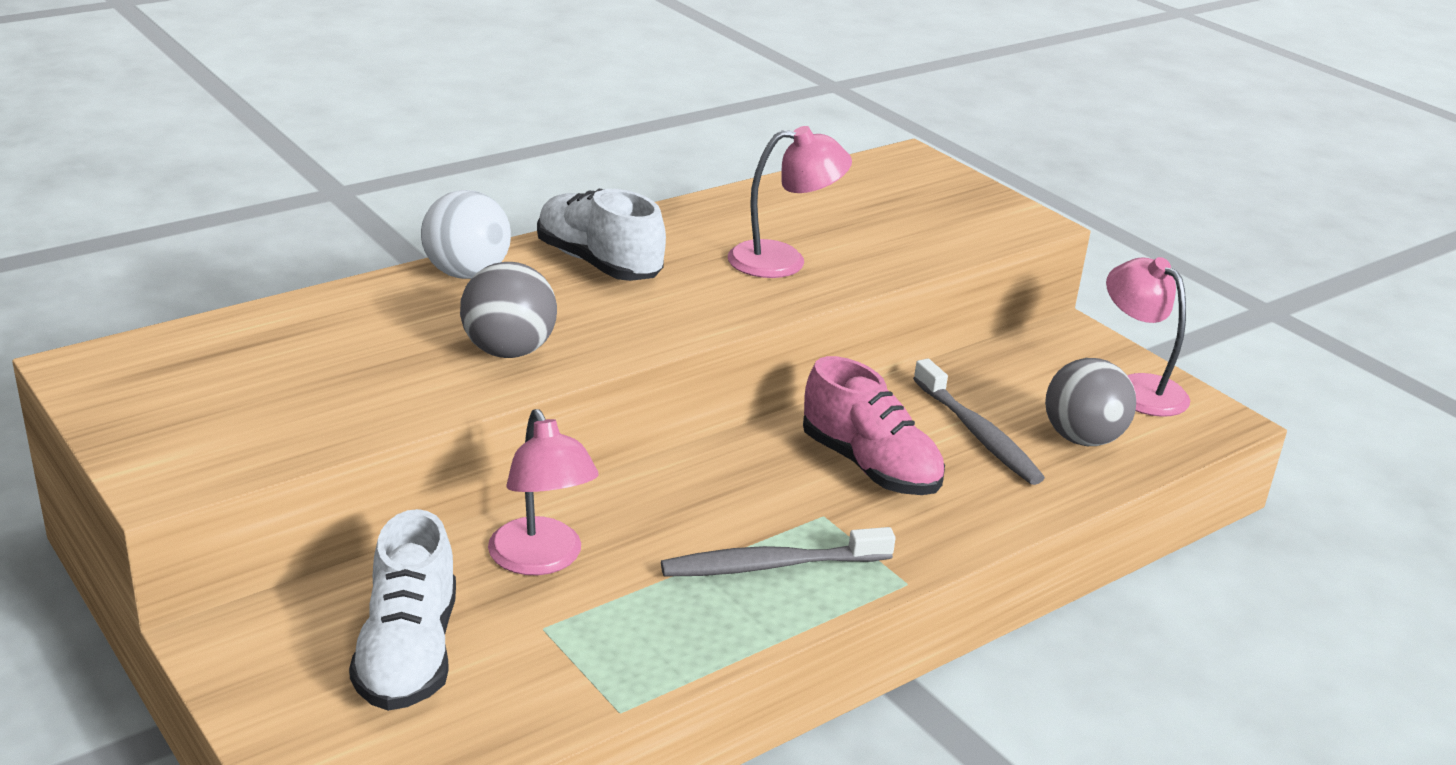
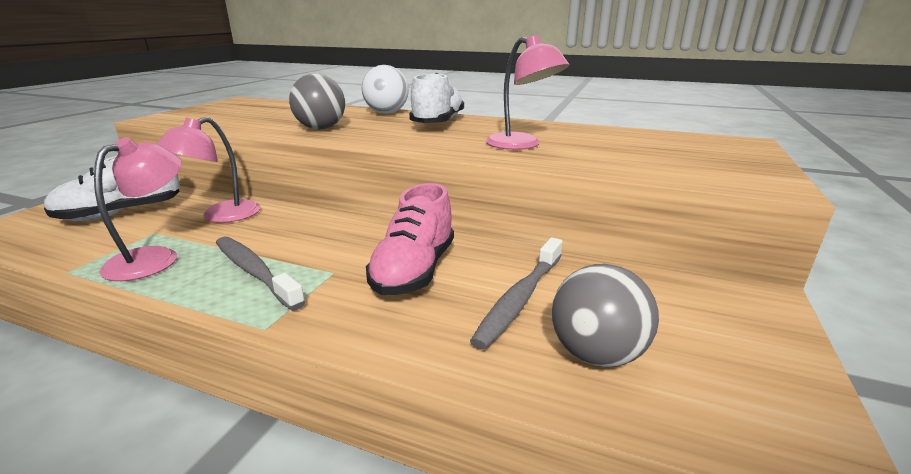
camera: 60 degrees right, 5 degrees down
pink lamp [1106,257,1190,417] -> pink lamp moved to [94,137,182,281]

